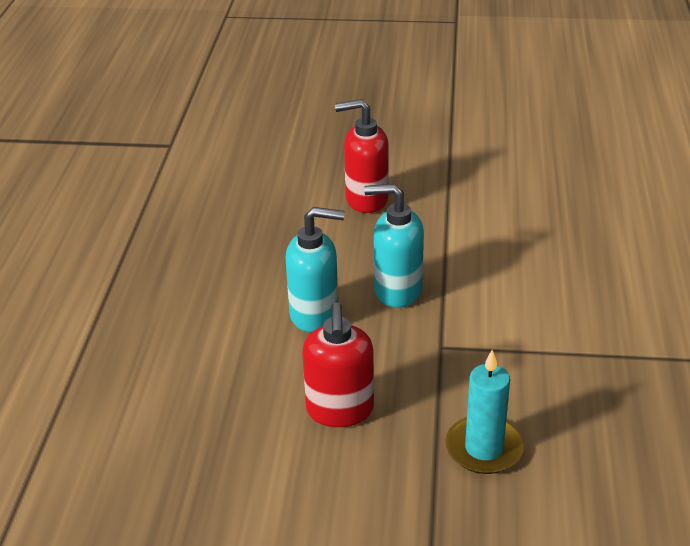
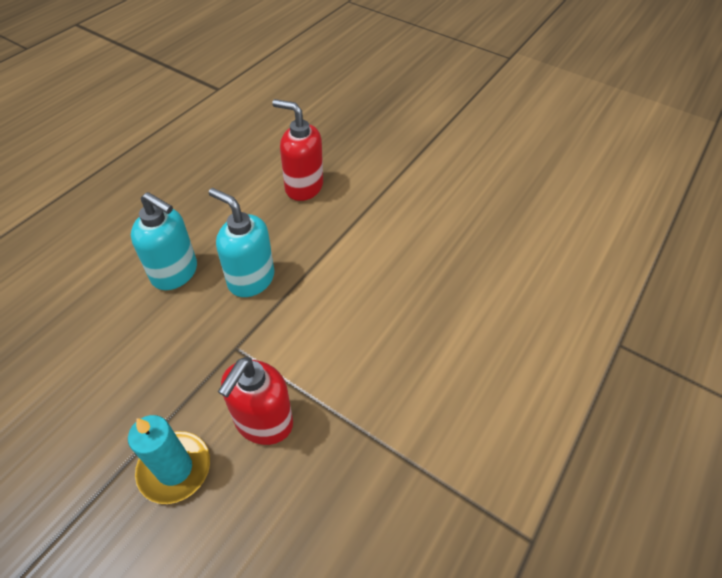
camera: 25 degrees right, 15 degrees up
red soap dispenser [302,302,374,427] -> red soap dispenser moved to [218,357,293,445]

